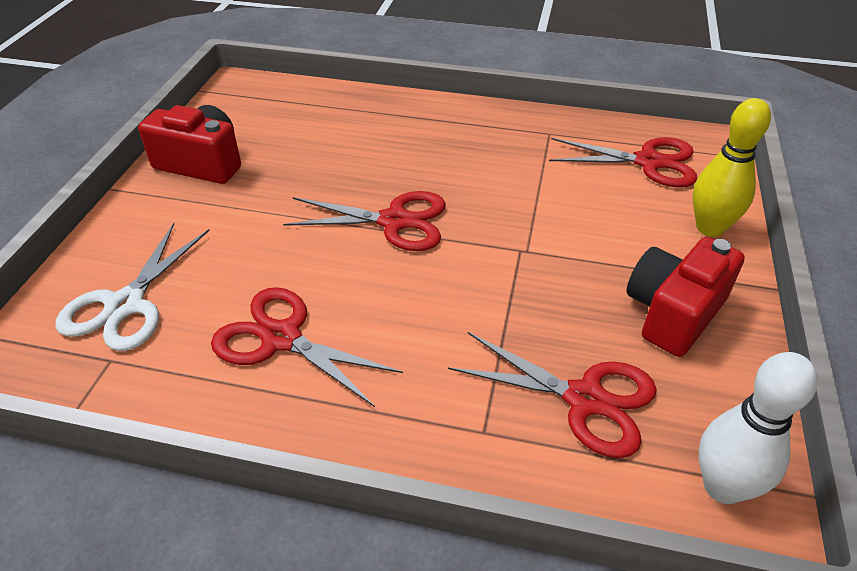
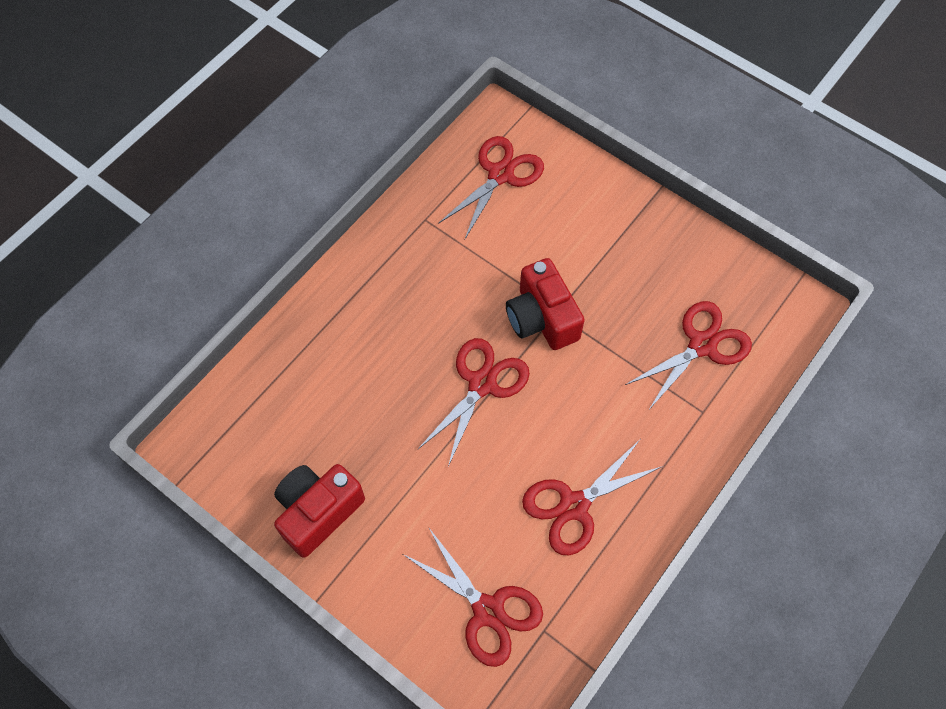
camera: 65 degrees left, 20 degrees up
white scissors [56,223,209,351] -> red scissors [403,527,543,667]
red camera [627,237,745,357] -> red camera moved to [506,258,585,350]
yellow bowling pin [693,98,771,237] -> none
white bowling pin [699,352,818,504] -> none

